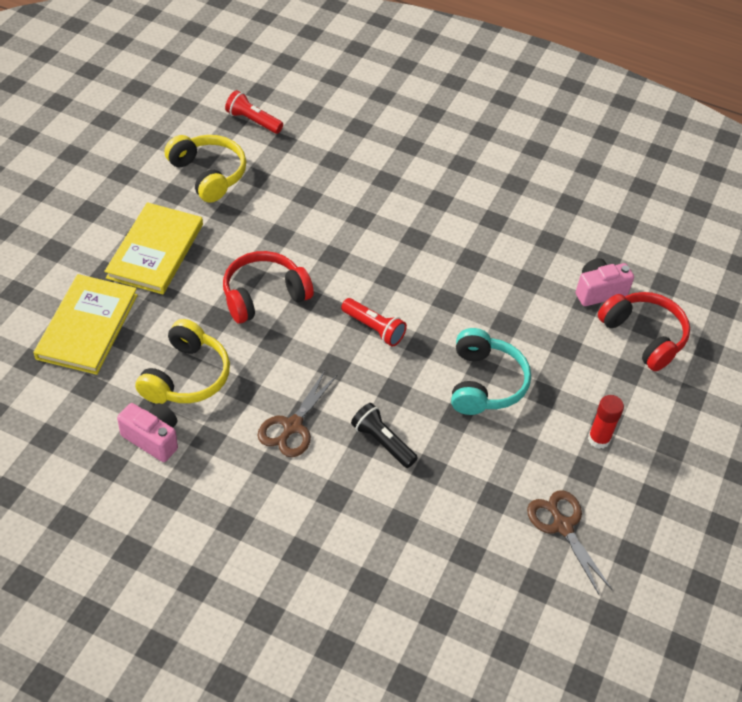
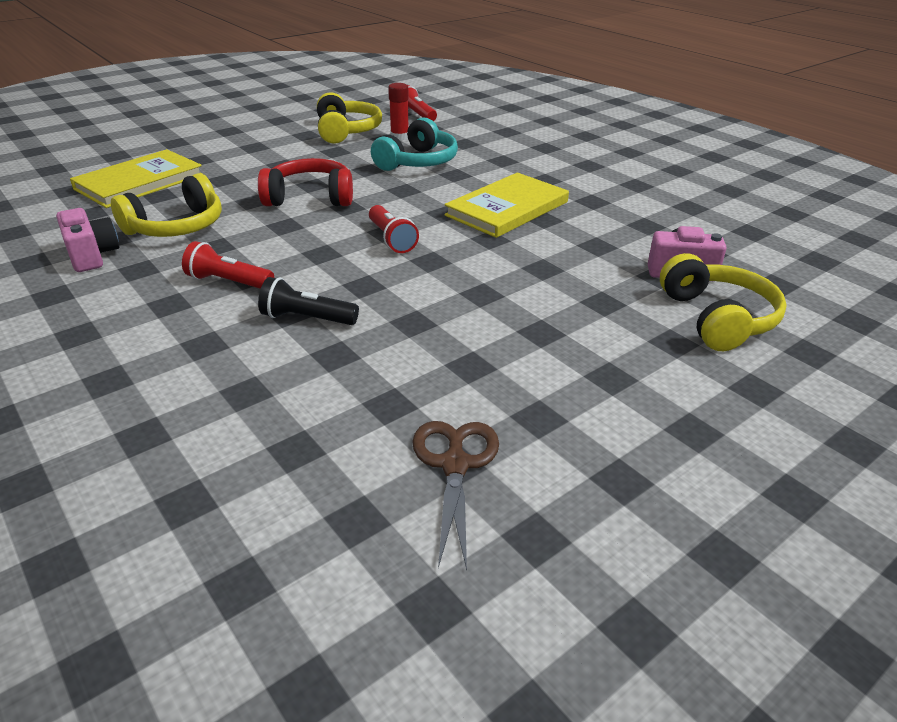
camera: 30 degrees right, 15 degrees down
yellow book [104,202,203,294] -> yellow book moved to [444,173,569,238]
brown scissors [257,371,337,457] -> red flashlight [182,241,274,289]
black flashlight [351,403,418,468] -> black flashlight turned 60 degrees counterclockwise [258,277,359,325]
turquoise headphones [451,328,531,415] -> turquoise headphones moved to [371,117,458,171]
red glue stick [588,395,624,449] -> red glue stick moved to [388,83,409,141]
red headphones [598,292,690,371] -> yellow headphones [660,253,787,351]

